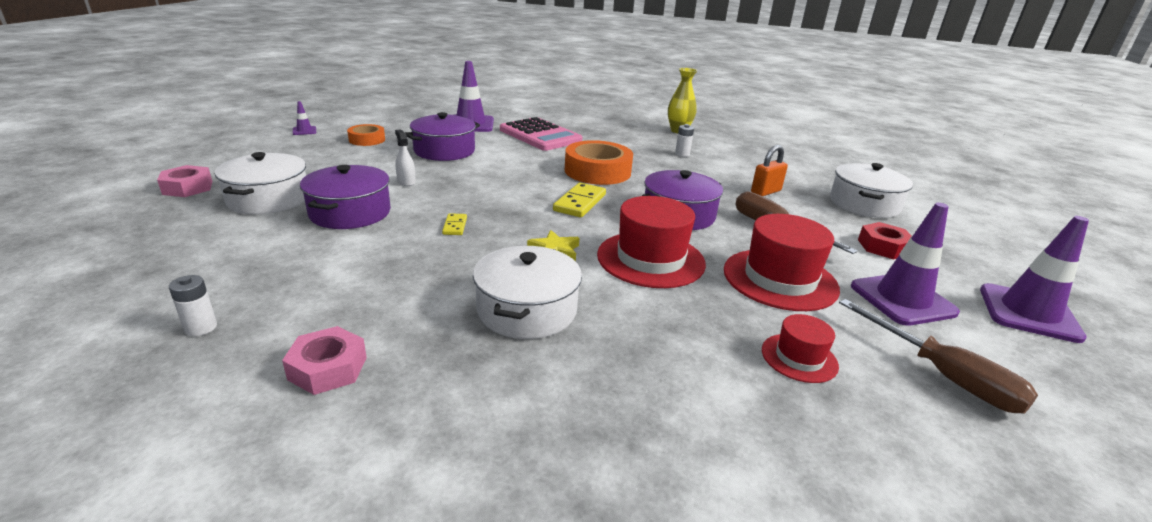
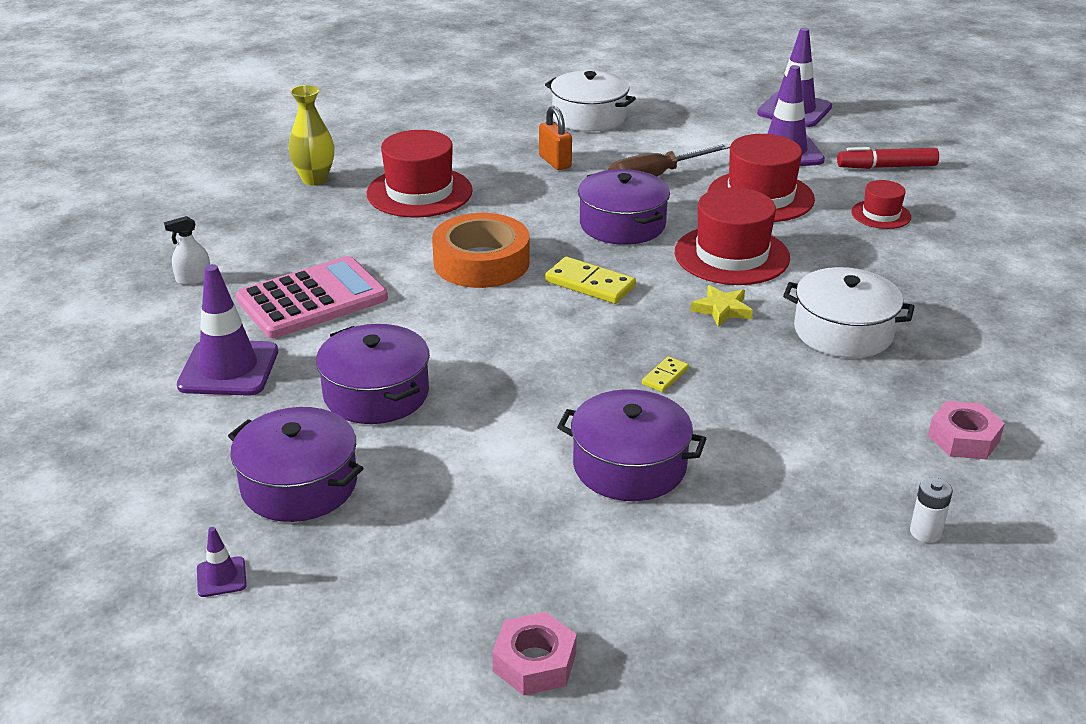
camera: 80 degrees left, 5 degrees up
white pot [215,152,306,214] -> none
orange tape [347,124,385,146] -> purple pot [228,407,363,522]
white spray bottle [395,129,416,186] -> white spray bottle moved to [164,216,210,285]
yellow domino [442,213,467,235] -> yellow domino turned 60 degrees counterclockwise [642,356,689,392]
white battery [675,124,694,157] -> red hat [367,130,473,218]
brown screwdriver [839,299,1038,414] -> red marker [837,147,939,169]
red nut [858,222,912,260] -> none

